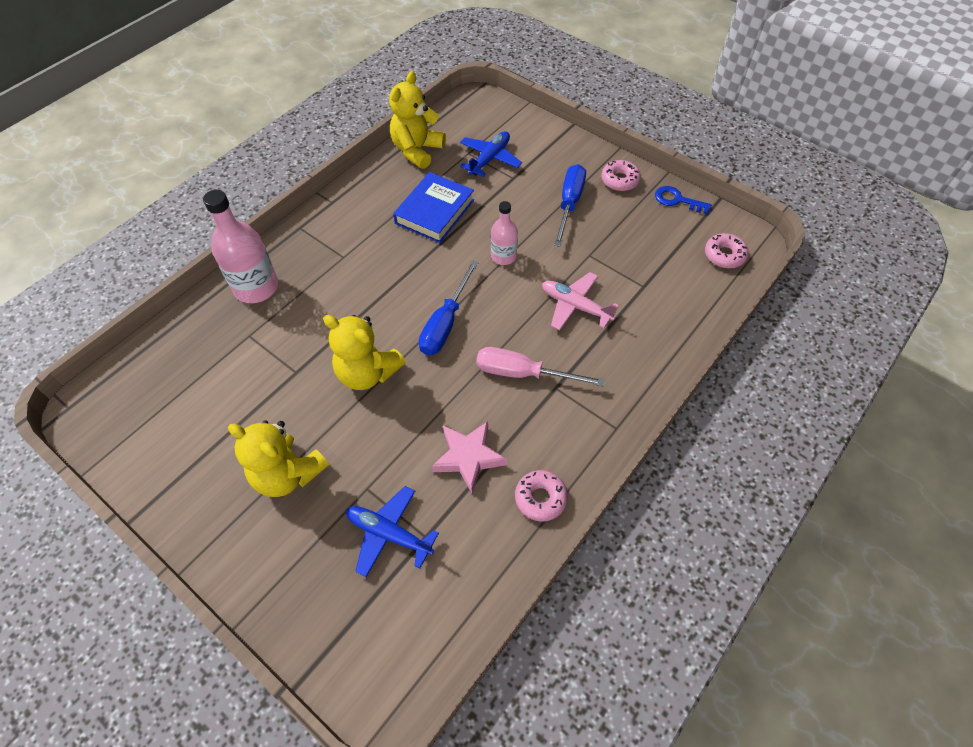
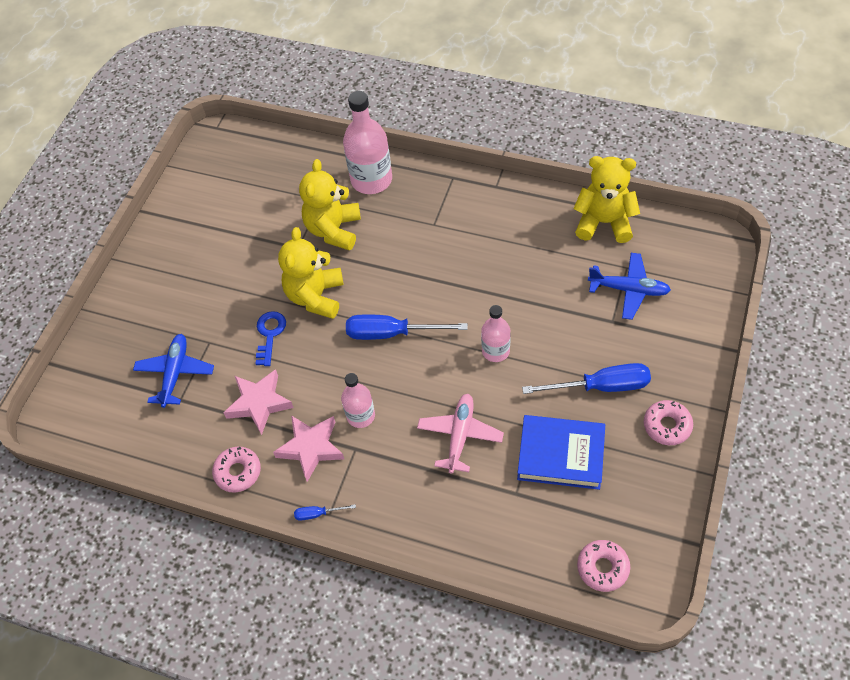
camera: 75 degrees right, 0 degrees up
yellow teddy bear [228,420,329,497] -> yellow teddy bear moved to [299,159,361,251]
blue book [393,172,474,243] -> blue book moved to [517,415,605,490]
pink screwdriver [476,347,605,387] -> pink bottle [341,373,375,428]
blue key [655,186,712,214] -> blue key moved to [256,311,286,366]
none -> pink star [273,415,344,482]
none -> blue screwdriver [294,504,356,521]

